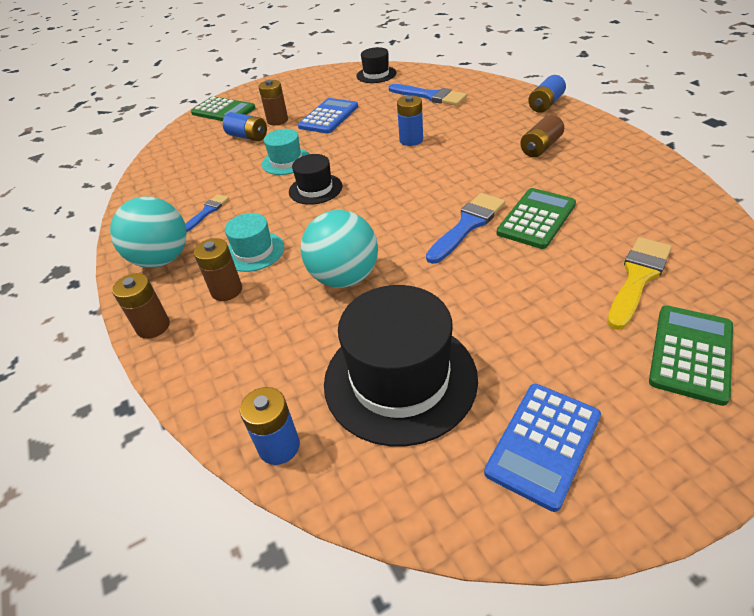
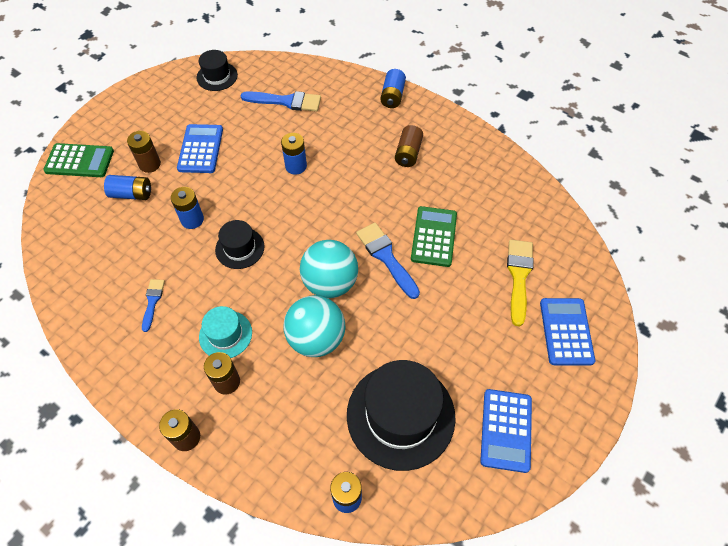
camera: 30 degrees left, 15 degrees up
turquoise ball [110,196,187,268] -> turquoise ball moved to [300,240,358,298]
turquoise hat [262,129,310,175] -> blue battery [171,187,204,229]
blue brush [426,193,505,264] -> blue brush turned 45 degrees counterclockwise [356,222,420,299]
green calculator [649,306,733,406] -> blue calculator [540,298,595,366]

